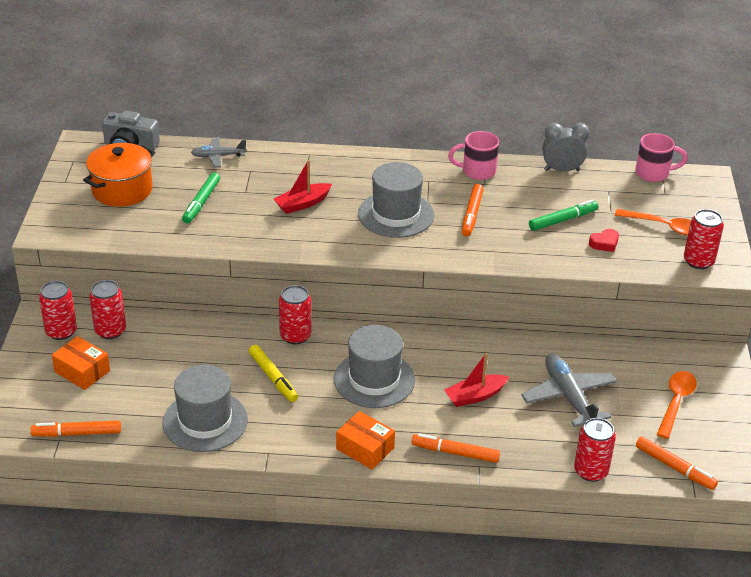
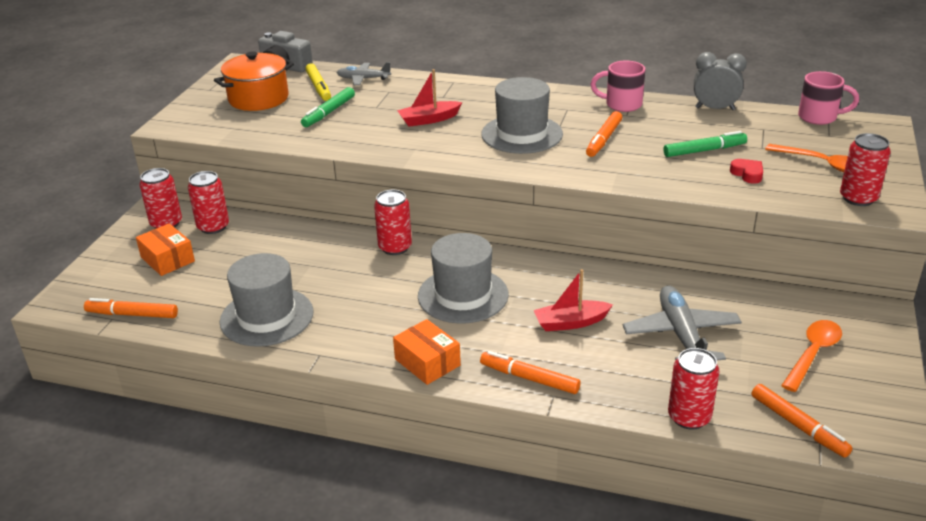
camera: 15 degrees right, 5 degrees down
yellow marker [249,345,298,402] -> yellow marker moved to [305,63,331,101]
red heart [589,229,619,252] -> red heart turned 105 degrees counterclockwise [730,159,763,184]

